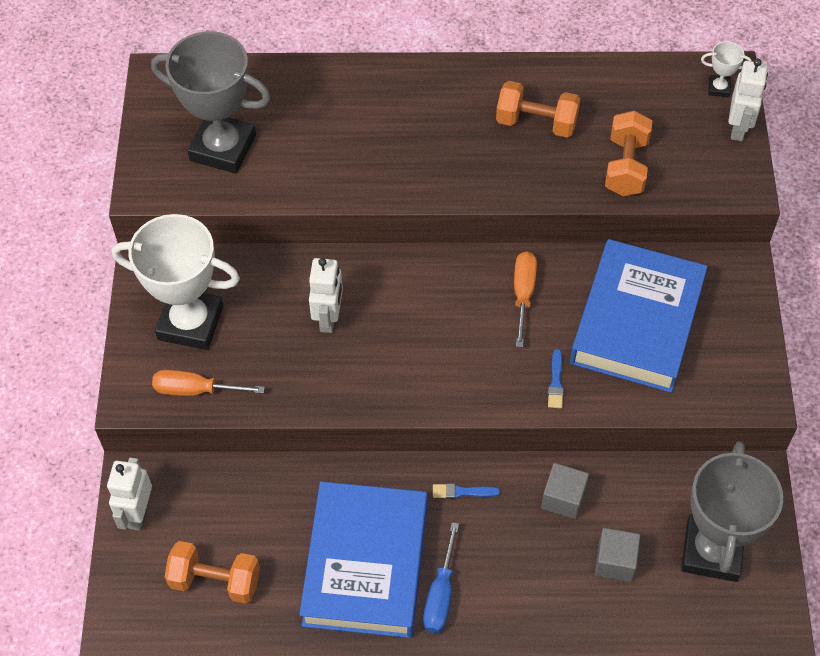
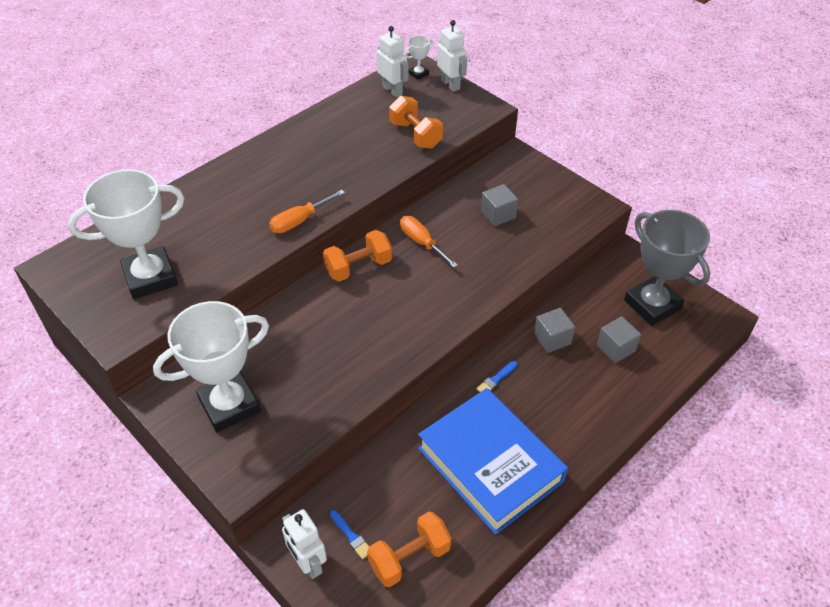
camera: 45 degrees left, 10 degrees down
grey trophy [151,31,271,174] -> white trophy [68,169,184,299]
orange screwdriver [152,370,265,396] -> orange screwdriver moved to [269,190,345,233]
white robot [309,258,343,333] -> white robot moved to [377,26,409,98]
blue screwdriver [423,522,459,633] -> none
orange dumbbell [496,81,580,138] -> orange dumbbell moved to [323,230,392,282]
blue brush [548,349,564,408] -> blue brush moved to [330,510,369,559]
blue book [570,239,708,393] -> grey cube [481,184,518,226]

